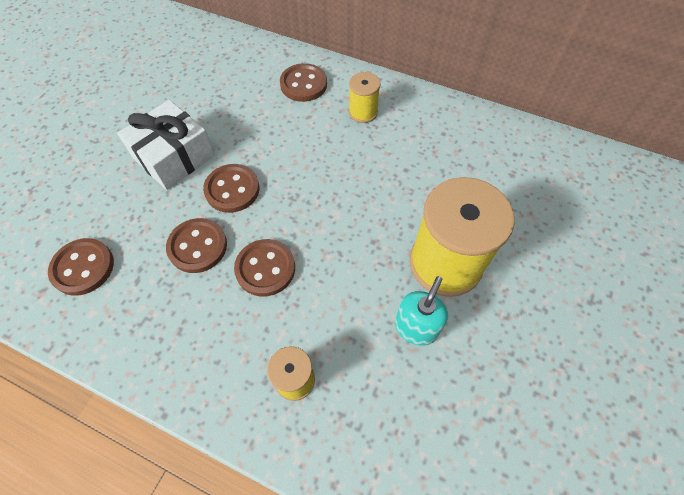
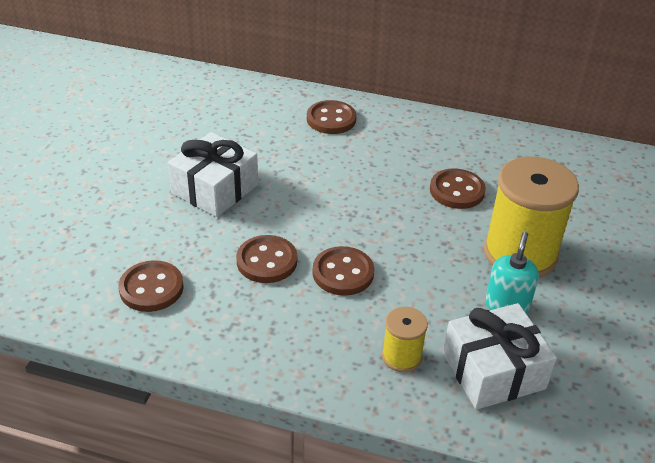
camera: 10 degrees left, 20 degrees down
brown button [203,164,259,213] -> brown button moved to [430,168,486,209]
yellow spool [349,72,381,123] -> none
none -> white gift [443,303,557,410]

